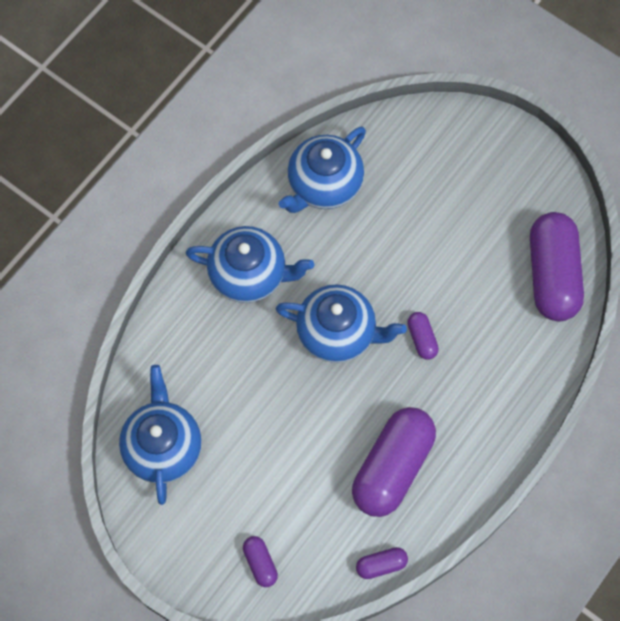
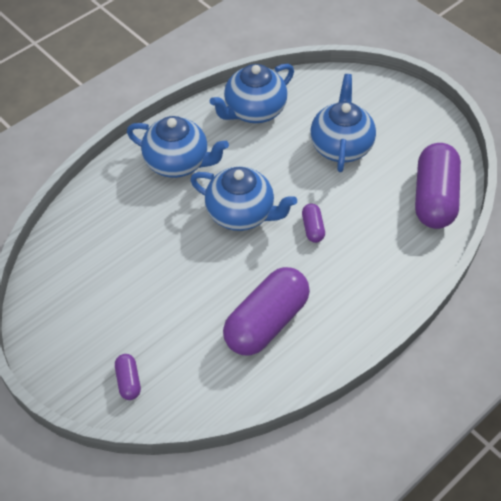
camera: 10 degrees right, 15 degrees down
blue teapot [119,365,202,505] -> blue teapot moved to [310,74,376,172]
purple capsule [356,547,408,579] -> none

